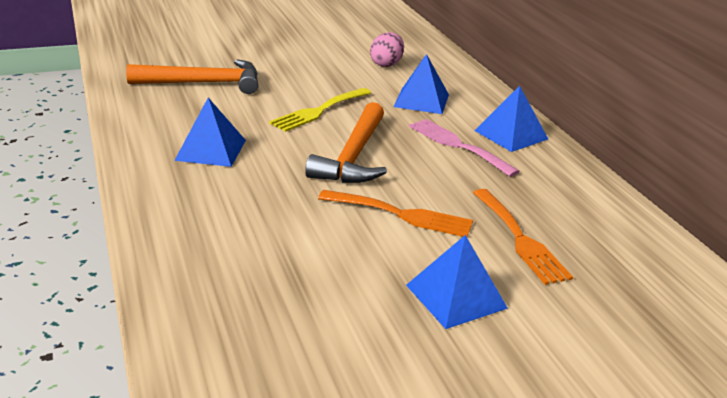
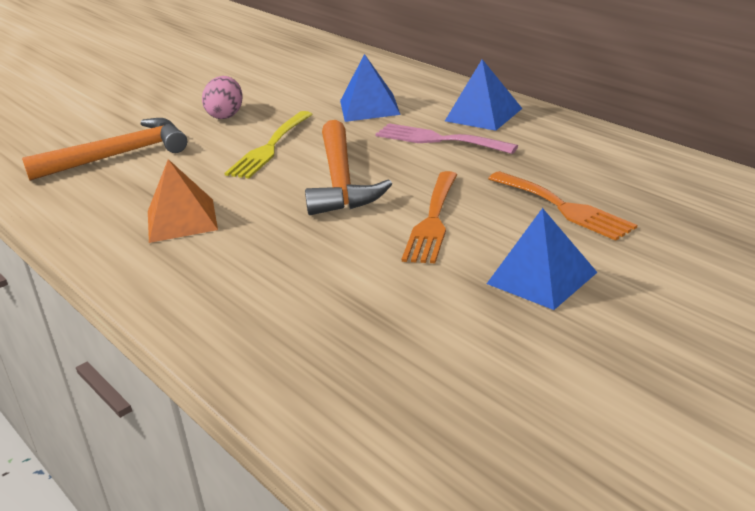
camera: 15 degrees left, 0 degrees up
blue pyramid [174,98,246,167] -> orange pyramid [148,159,218,243]
orange fork [318,190,473,237] -> orange fork turned 105 degrees clockwise [402,171,457,263]
pink egg [370,32,404,67] -> pink egg moved to [202,76,243,119]

